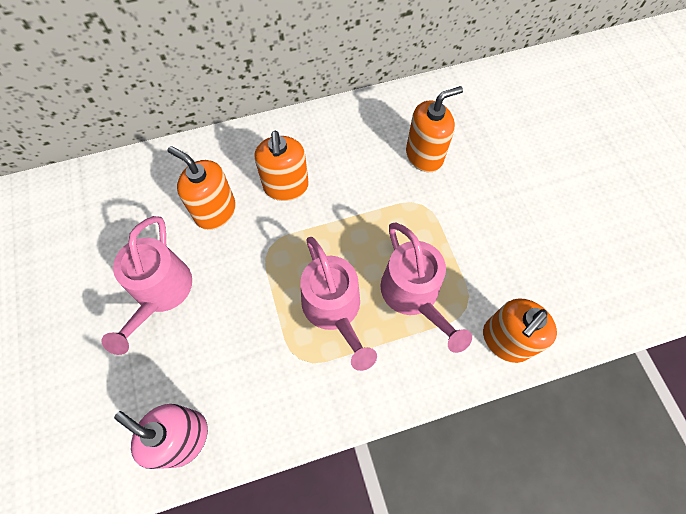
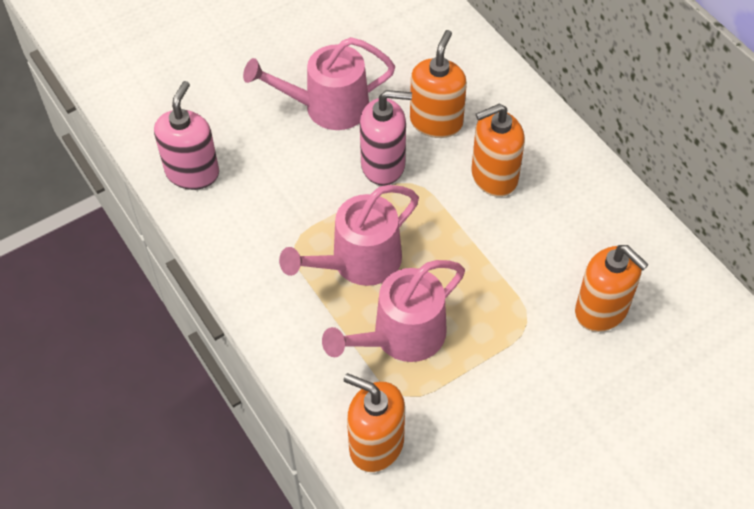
camera: 75 degrees right, 10 degrees down
none -> pink soap dispenser [360,90,412,186]

